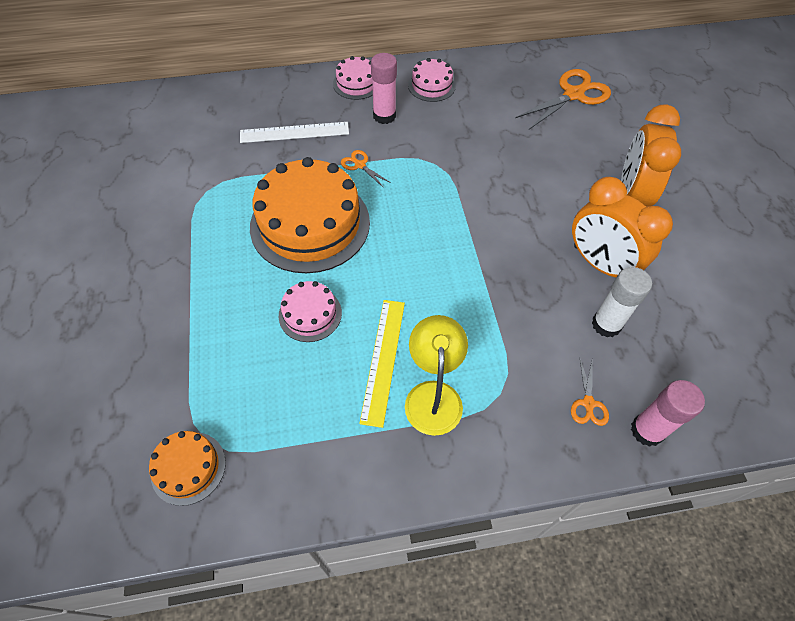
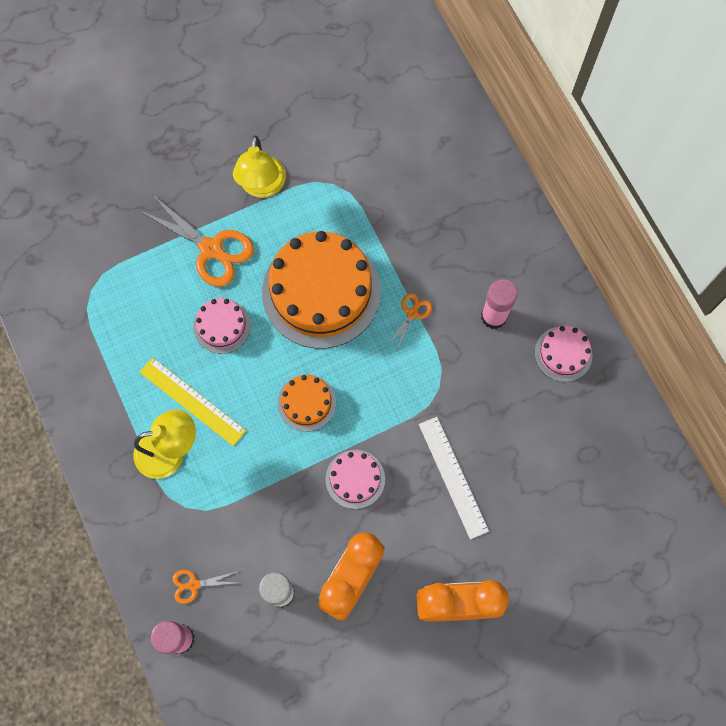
camera: 75 degrees right, 15 degrees up
orange cake [149,431,226,506] -> orange cake moved to [278,375,336,432]
white ruler [240,122,349,143] -> white ruler moved to [419,417,489,539]
pink cake [333,56,373,100] -> pink cake moved to [325,450,385,509]
yellow ruler [359,300,405,428] -> yellow ruler turned 45 degrees clockwise [140,357,246,446]
orange scissors [515,69,611,130] -> orange scissors moved to [138,194,254,287]
none -> yellow lamp [233,135,286,198]

